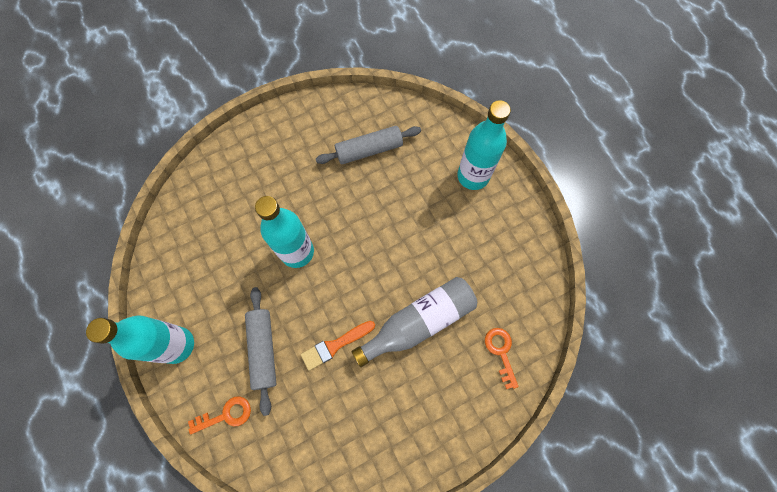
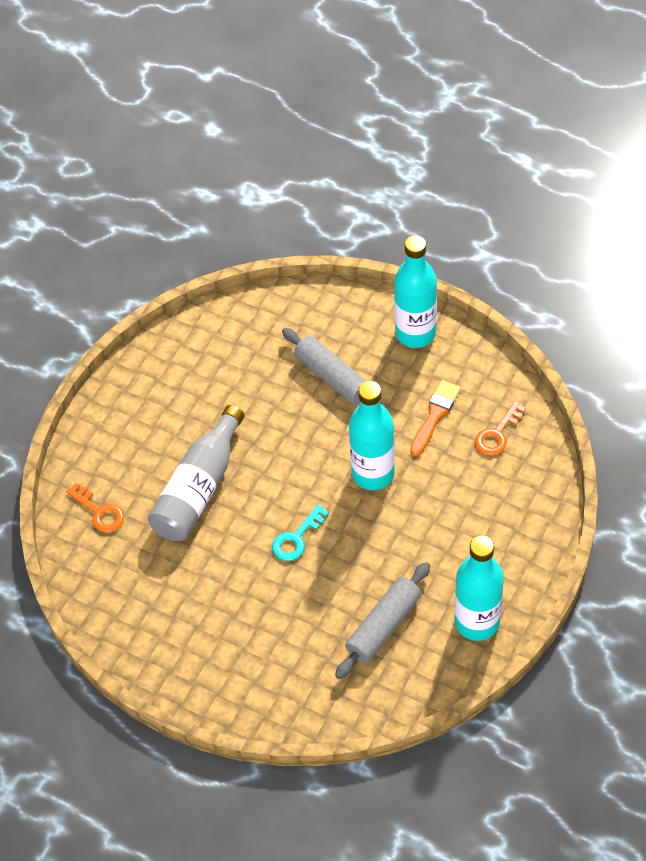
camera: 150 degrees right, 15 degrees down
orange key [188,396,251,435] -> orange key moved to [475,401,526,455]
orange brush [301,321,375,371] -> orange brush moved to [410,380,461,456]
turquoise bottle [457,100,511,190] -> turquoise bottle moved to [454,535,504,641]
none -> turquoise key [272,504,329,561]

